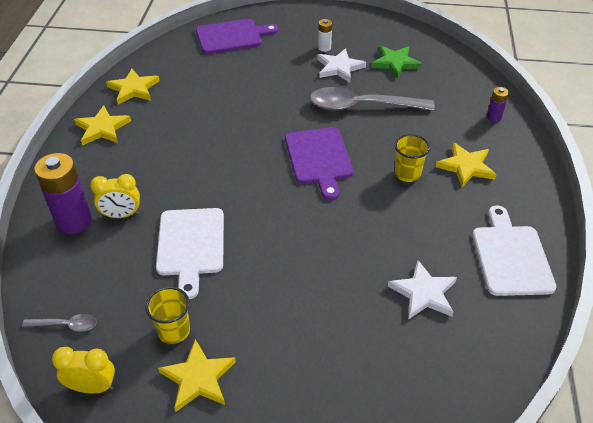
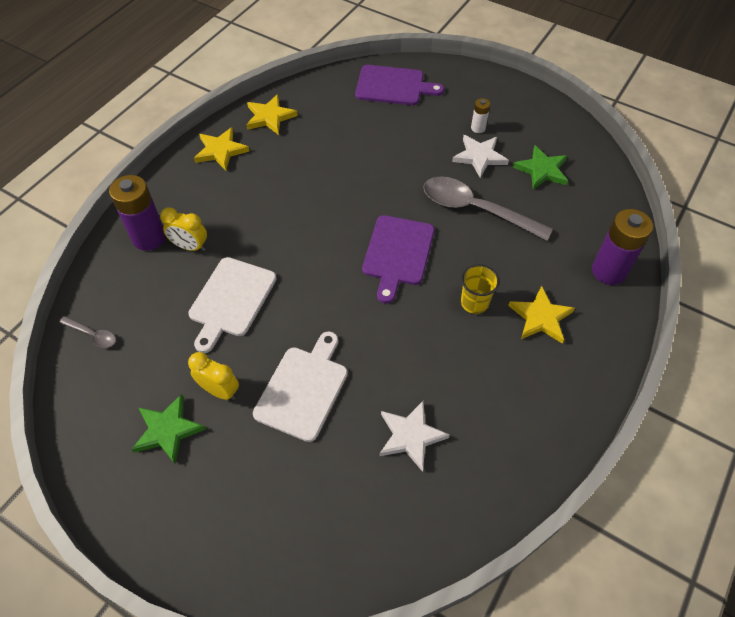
camera: 25 degrees right, 10 degrees up
yellow clock [52,347,115,394] -> yellow clock moved to [188,352,239,400]
yellow cup [146,287,190,344] -> none
yellow star [158,339,236,412] -> green star [131,394,206,464]
white cutting board [473,205,557,296] -> white cutting board moved to [253,331,348,442]
purple battery [487,87,509,122] -> purple battery [592,209,653,285], size x2.03

